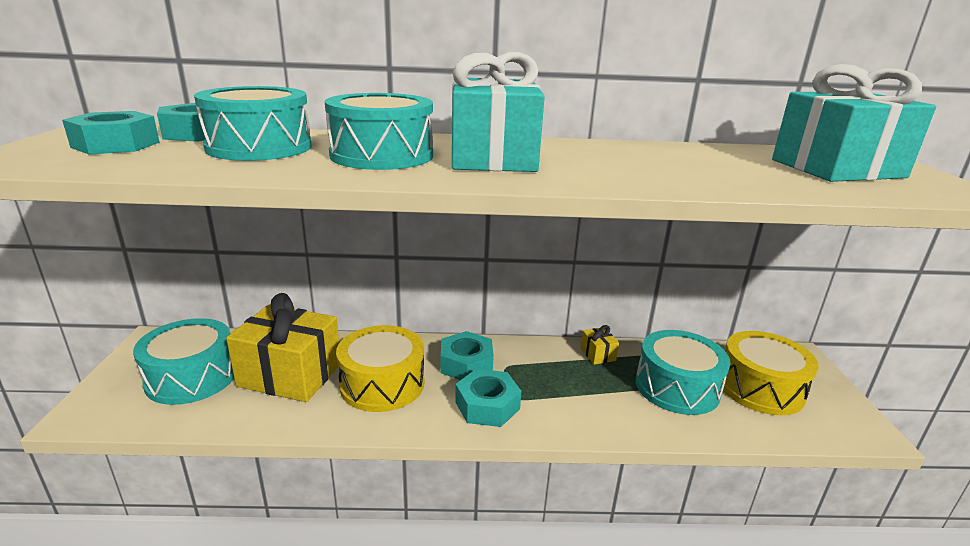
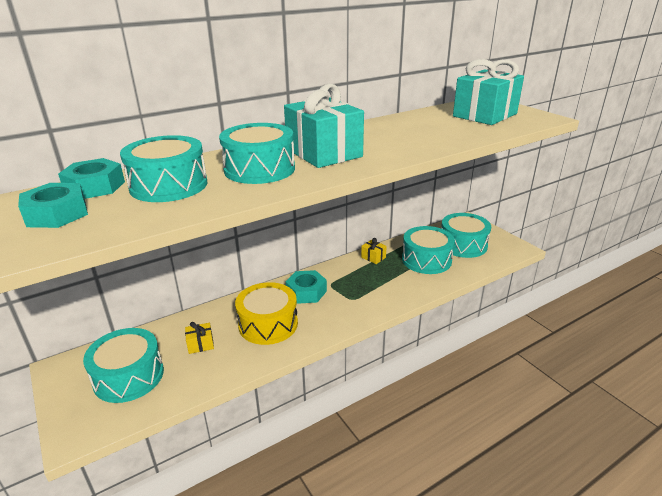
camera: 30 degrees left, 5 degrees up
yellow gift [226,293,339,402] -> yellow gift [185,322,214,354], size x0.41
turquoise nut [455,369,522,427] -> none
yellow drum [721,331,819,415] -> turquoise drum [441,213,491,258]

